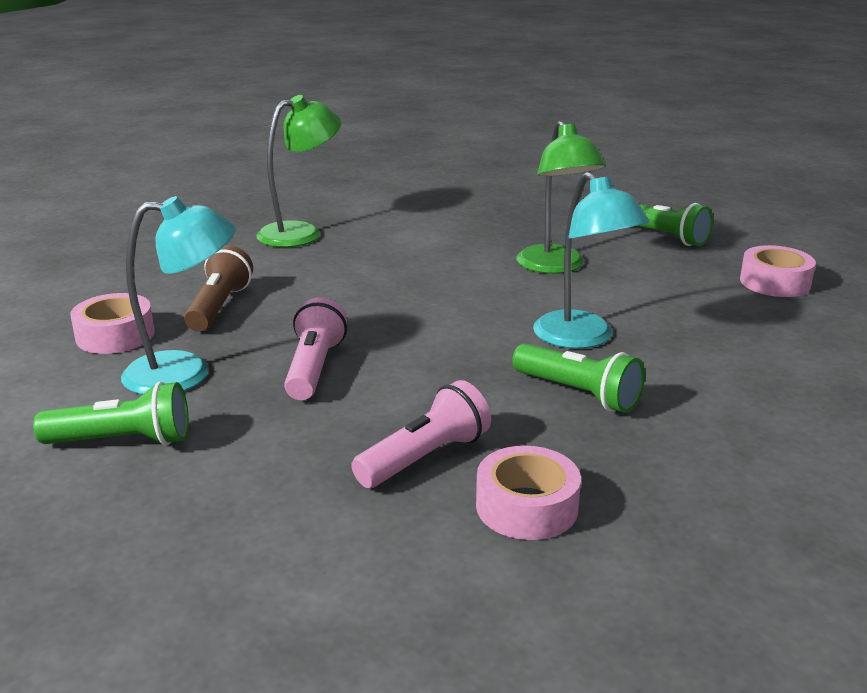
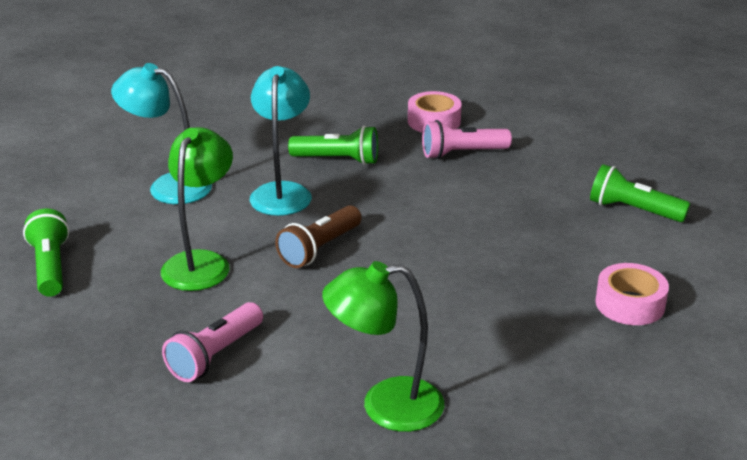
camera: 150 degrees left, 5 degrees up
turquoise lamp [121,196,236,395] -> turquoise lamp moved to [111,63,212,204]
brown flashlight [184,245,253,331] -> brown flashlight moved to [275,205,362,268]
pink flashlight [284,297,347,400] -> pink flashlight moved to [162,302,263,382]
green flashlight [512,343,645,413] -> green flashlight turned 120 degrees clockwise [288,126,378,165]
pink tape [740,245,816,297] -> none

